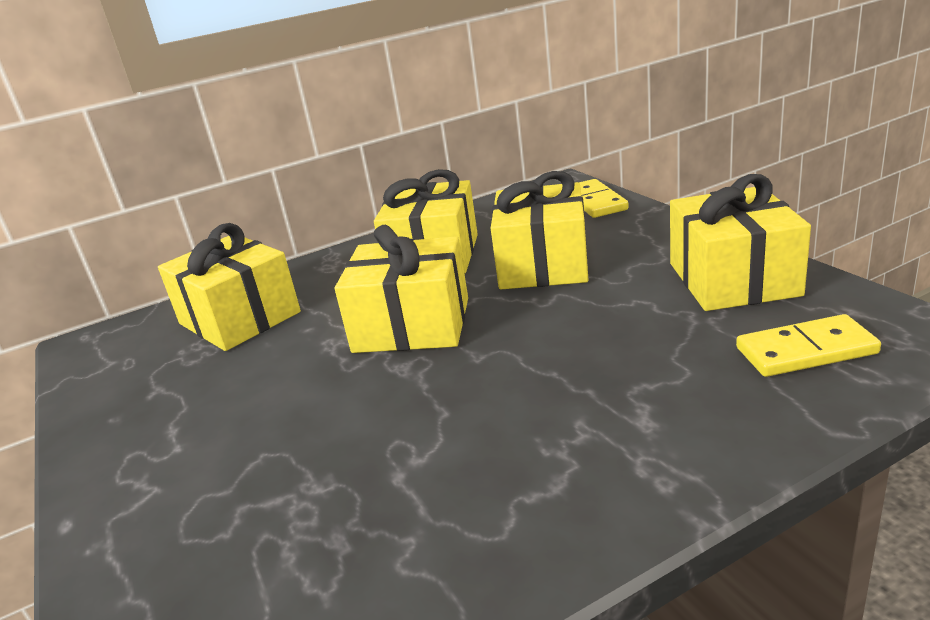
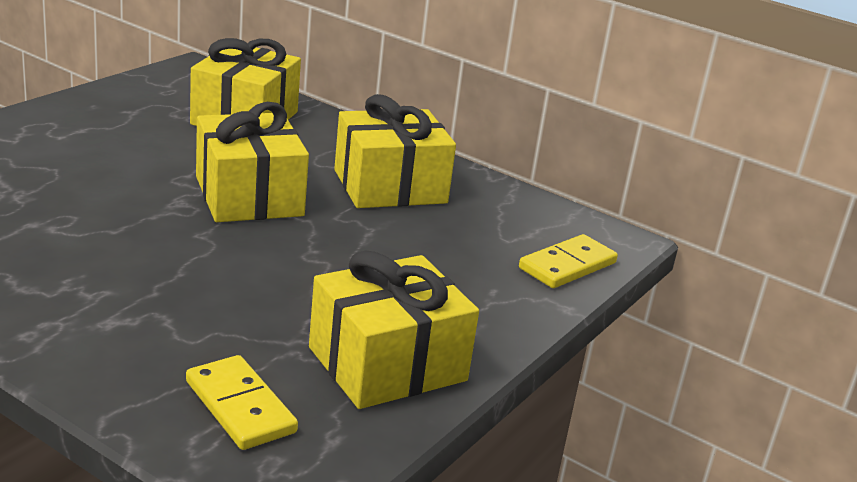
camera: 55 degrees right, 0 degrees up
yellow gift [491,171,588,289] -> none

